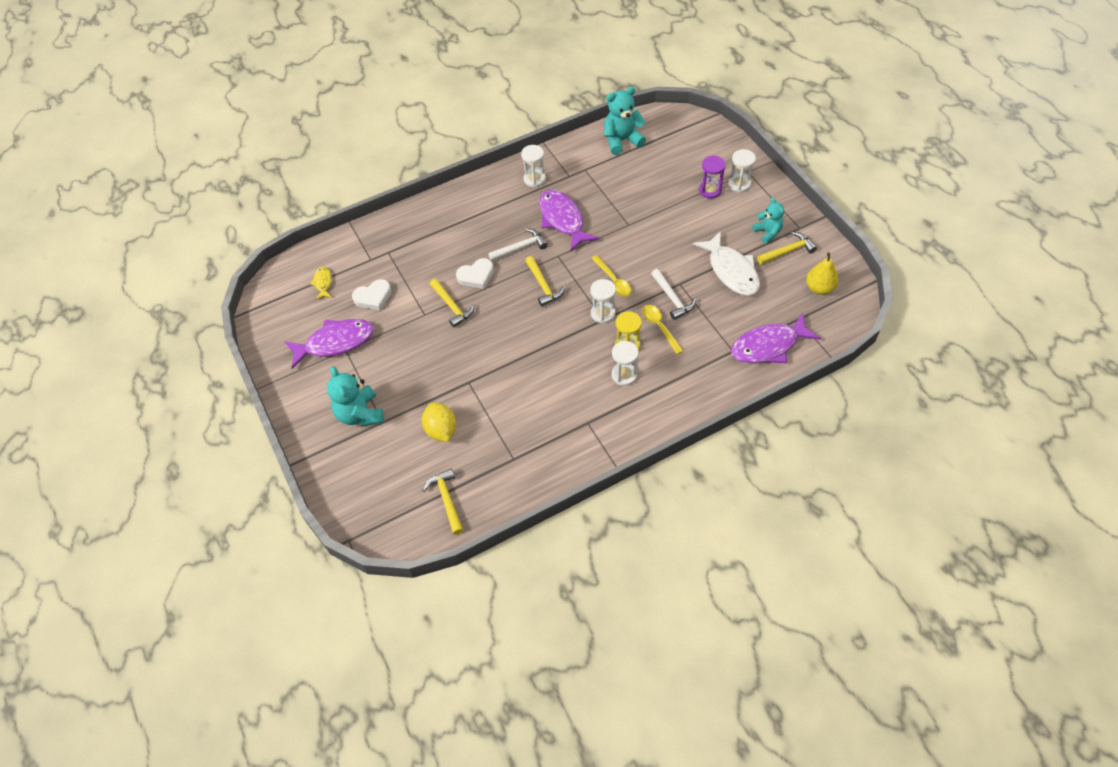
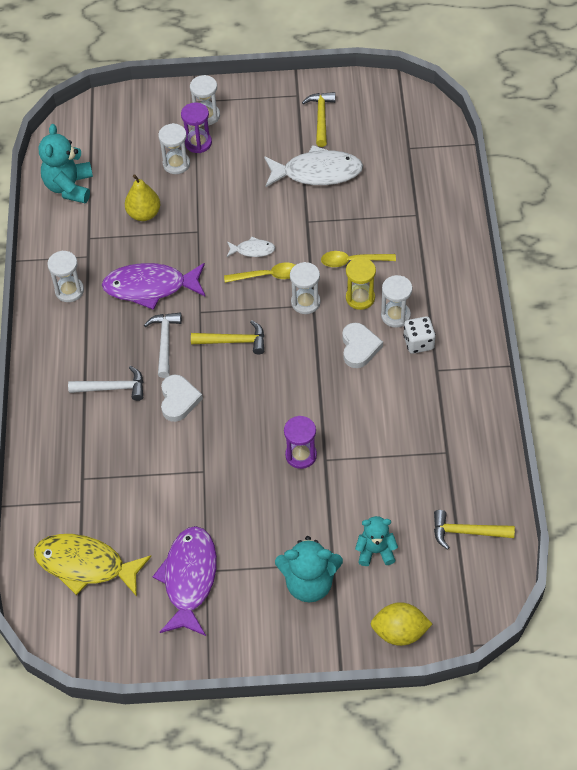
camera: 65 degrees left, 0 degrees up
yellow fish [310,267,332,299] -> yellow fish [34,534,151,597], size x2.09
white heart [352,279,391,310] -> white heart moved to [342,323,383,368]
yellow lemon [422,403,456,442] -> yellow lemon moved to [371,602,432,646]
yellow hammer [430,279,474,327] -> none
white hammer [651,269,696,320] -> white hammer moved to [68,366,143,401]
purple fish [731,314,821,363] -> none
turquoise teddy bear [752,197,784,244] -> turquoise teddy bear moved to [355,516,398,566]
yellow pear [806,252,839,295] -> yellow pear moved to [125,174,160,221]
none -> white hourglass [158,123,190,174]
none -> white fish [227,236,275,257]
none -> purple hourglass [284,416,317,469]
none -> white dice [403,316,436,354]

